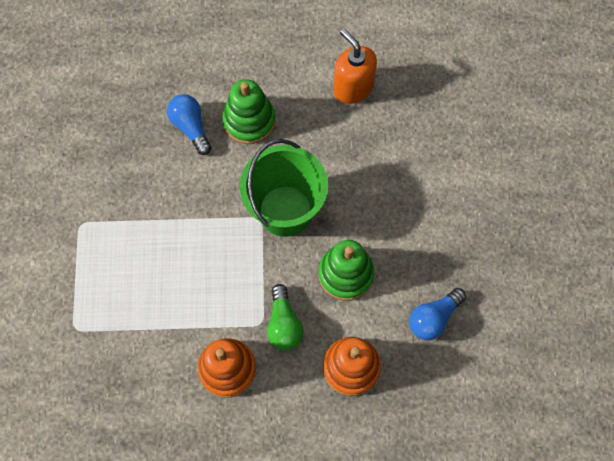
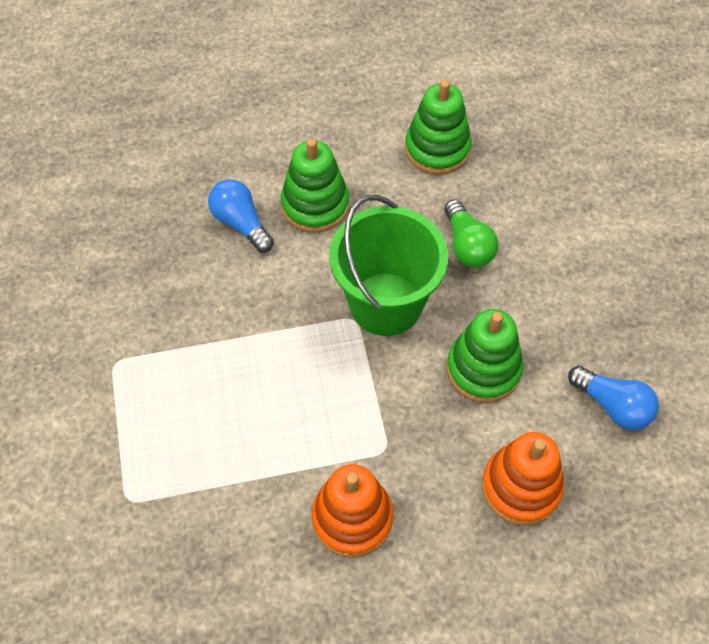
camera: 10 degrees left, 10 degrees down
green light bulb [267,284,304,350] -> green light bulb moved to [444,199,498,268]
orange soap dispenser [334,29,377,104] -> green stacking toy [405,80,472,175]
blue light bulb [409,288,466,340] -> blue light bulb turned 90 degrees counterclockwise [568,366,659,430]

